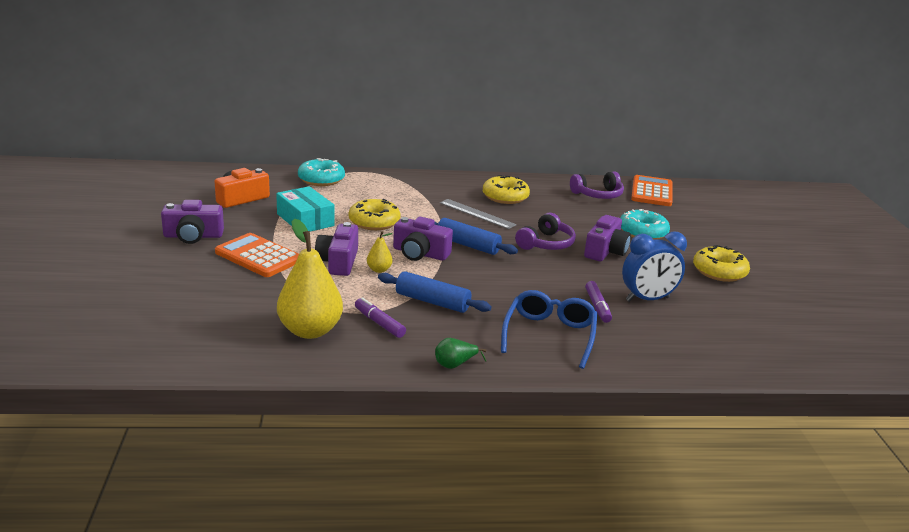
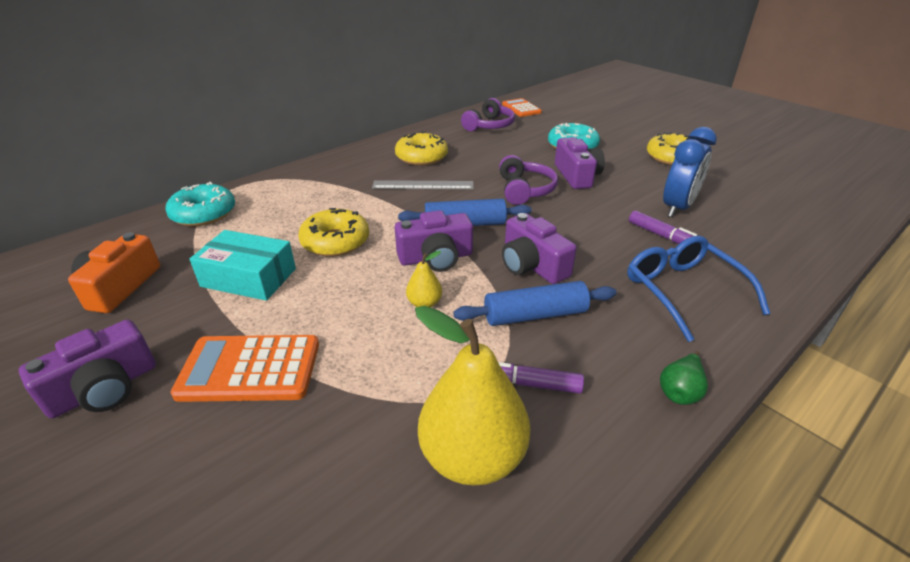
camera: 35 degrees left, 10 degrees up
purple camera [315,222,358,276] -> purple camera moved to [502,213,577,284]
orange calculator [631,175,673,206] -> orange calculator [502,98,542,117], size x0.66

